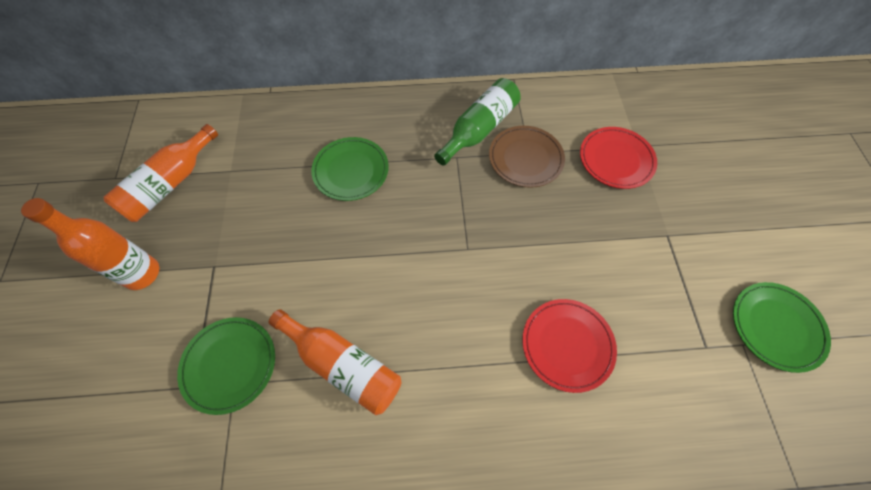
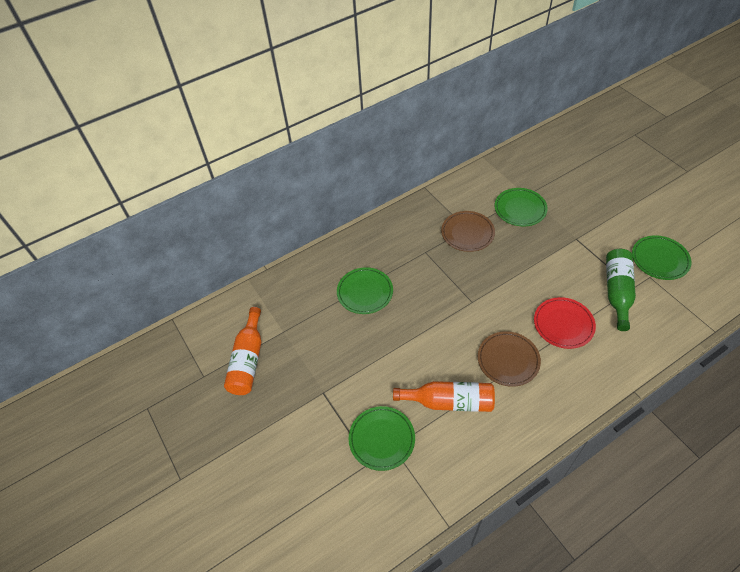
camera: 25 degrees left, 10 degrees down
orange bottle [21,198,159,290] -> none
green bottle [434,78,521,166] -> green bottle moved to [606,249,636,331]
red plate [580,127,657,189] -> green plate [495,188,548,227]
none -> brown plate [478,331,541,387]

